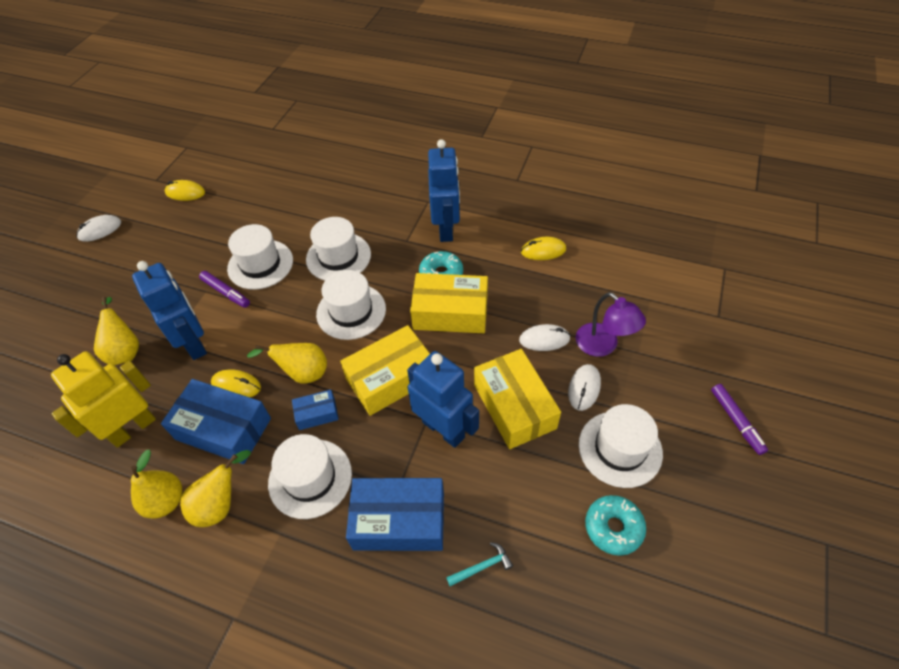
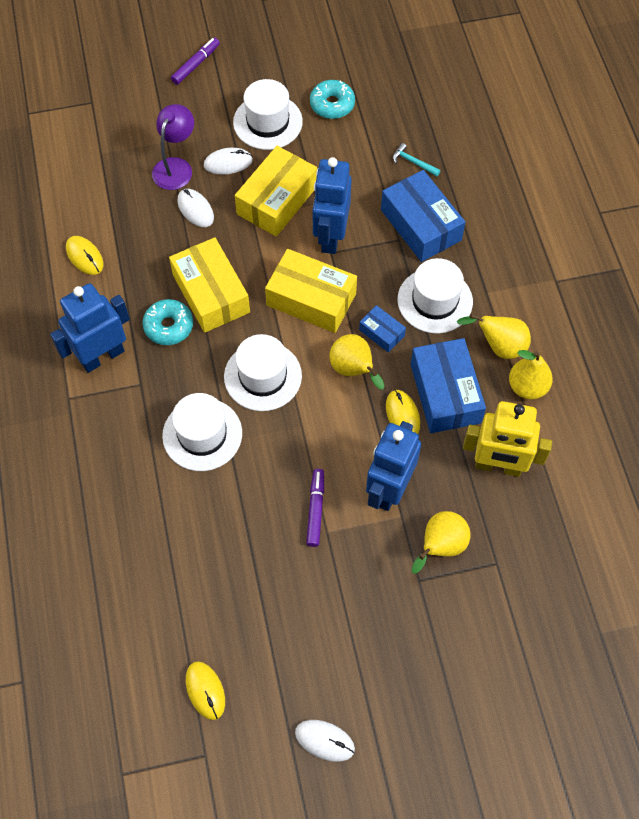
camera: 125 degrees left, 10 degrees up
white hat [227,224,293,290] -> none

